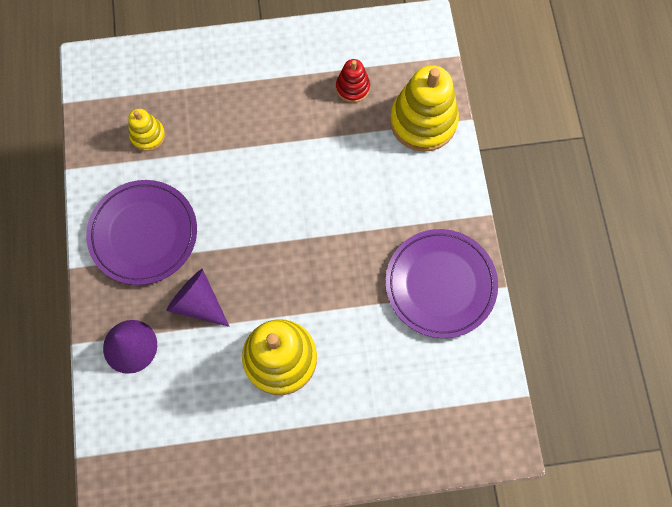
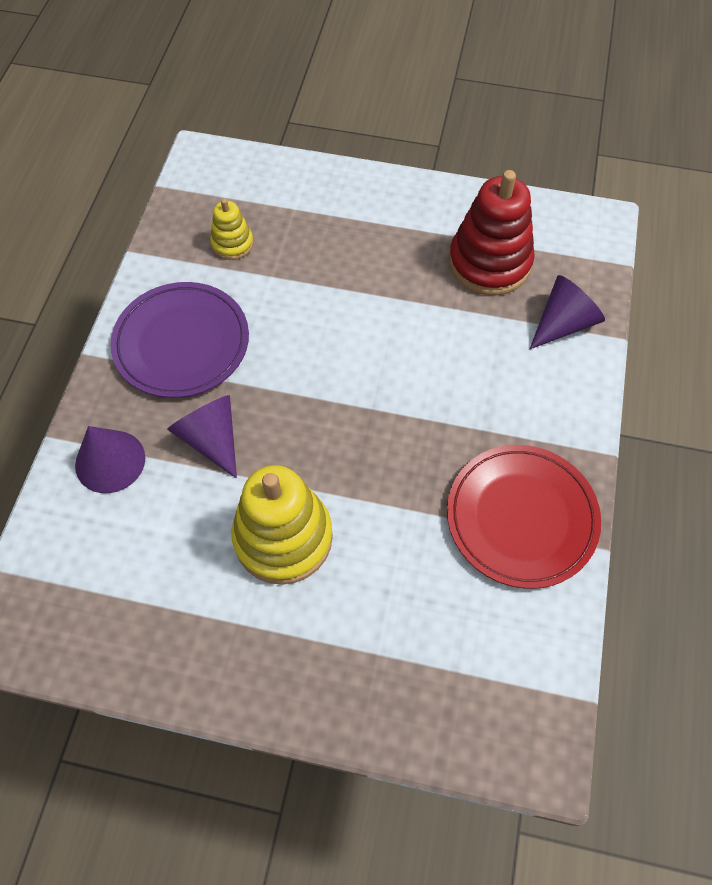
camera: 20 degrees right, 10 degrees down
red stacking toy [336,59,370,103] -> red stacking toy [449,170,535,295], size x1.94
purple plate [386,229,498,338] -> red plate [447,445,601,589]
yellow stacking toy [390,65,459,152] -> purple cone [530,275,605,349]

